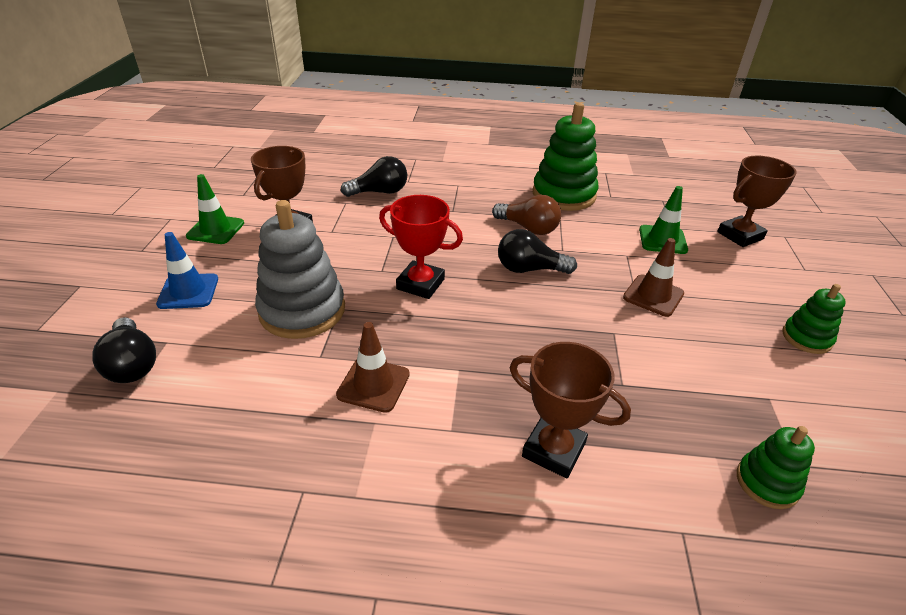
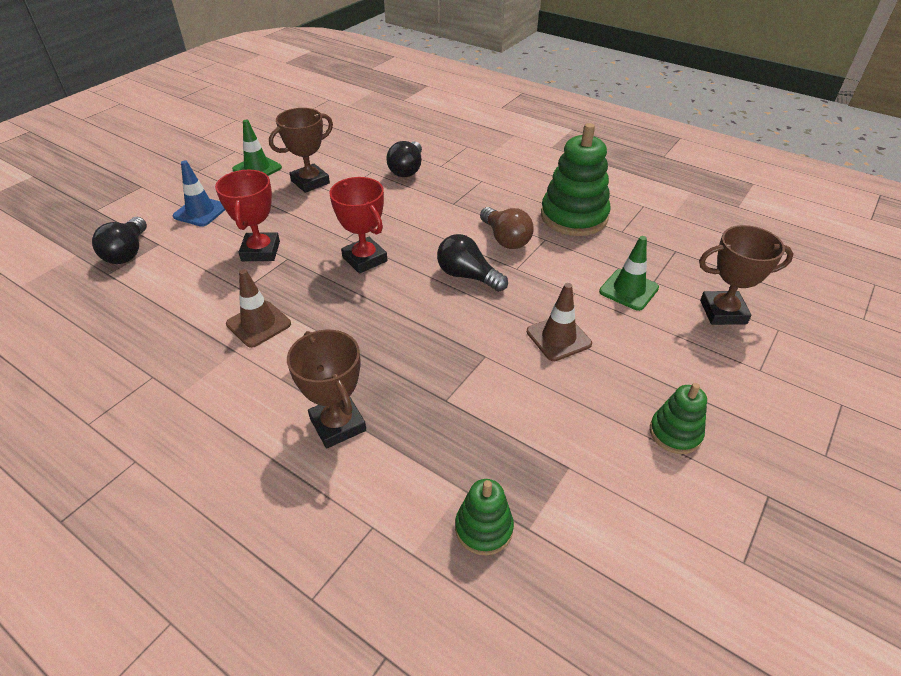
camera: 30 degrees right, 5 degrees up
grey stacking toy [255,200,345,339] -> red trophy [215,170,280,261]
black light bulb [341,156,407,197] -> black light bulb turned 90 degrees clockwise [386,141,422,177]

